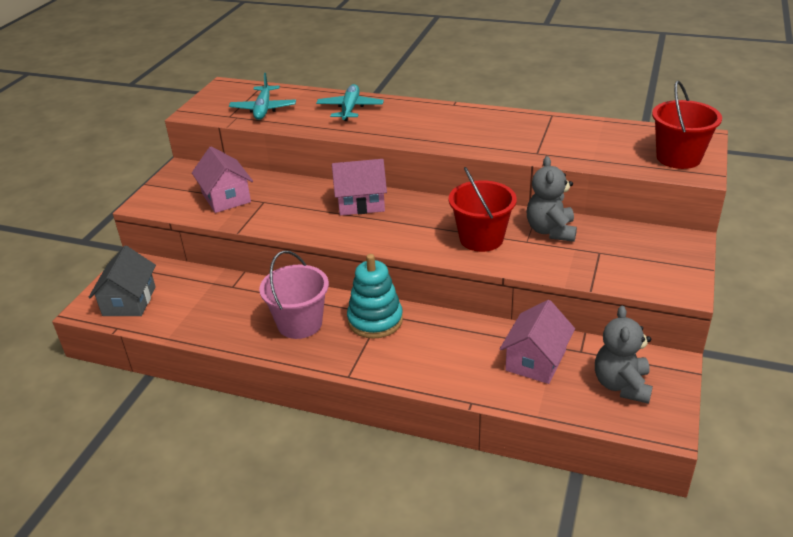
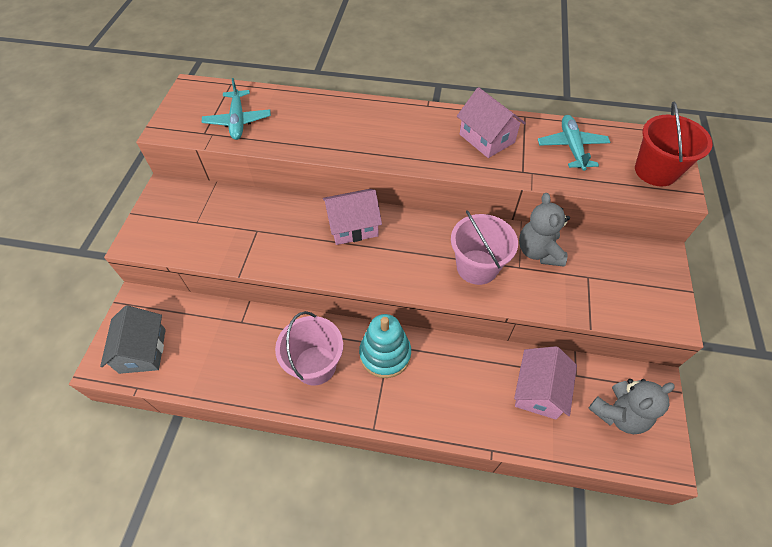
camera: 10 degrees left, 20 degrees up
pink house [192,146,253,213] -> pink house moved to [457,87,526,158]
turquoise plane [316,84,384,121] -> turquoise plane moved to [538,115,610,171]
red bucket [449,167,517,252] -> pink bucket [451,210,518,285]
grey teddy bear [595,306,653,404] -> grey teddy bear turned 120 degrees counterclockwise [588,379,675,434]

